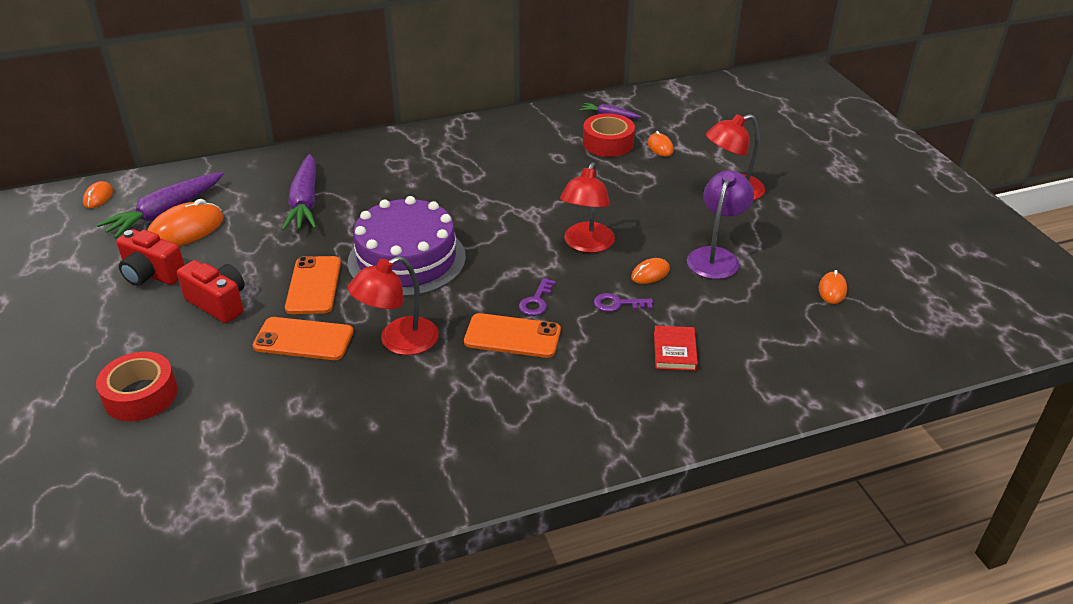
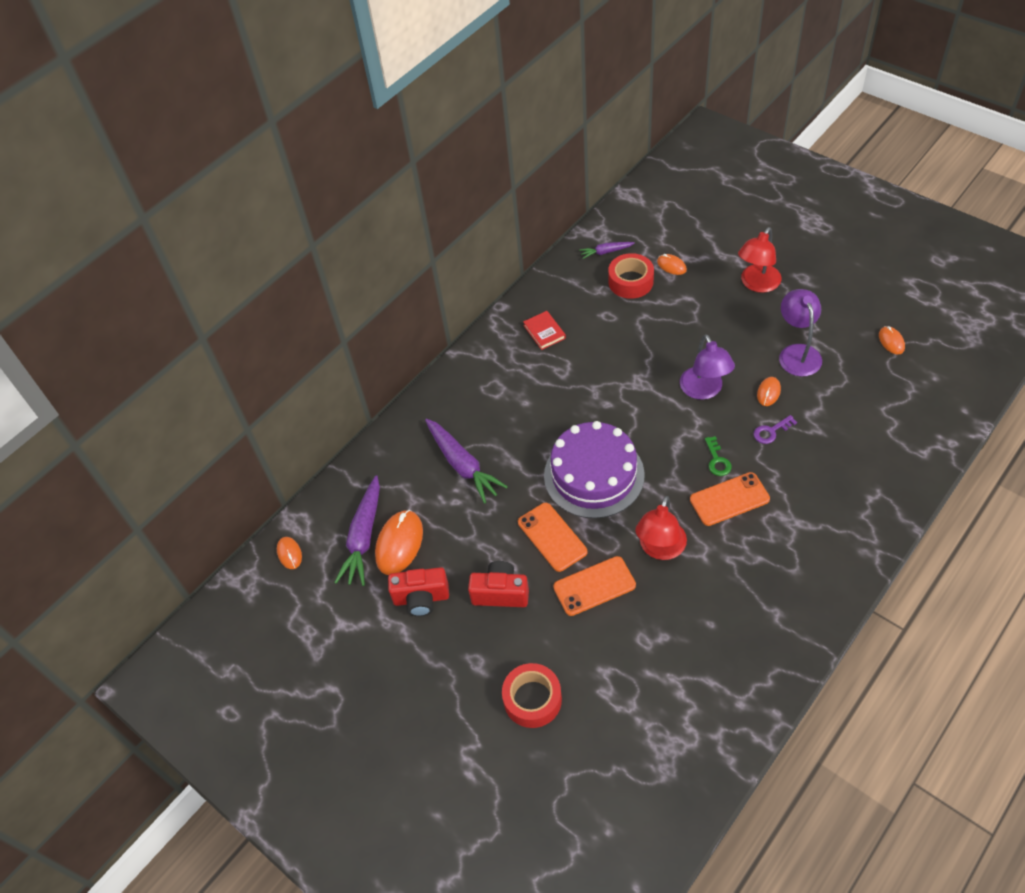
camera: 25 degrees left, 15 degrees up
purple key [519,278,555,316] -> green key [705,436,732,476]
red lamp [560,162,615,253] -> purple lamp [680,334,735,400]
red book [654,325,698,371] -> red book moved to [523,311,566,350]

